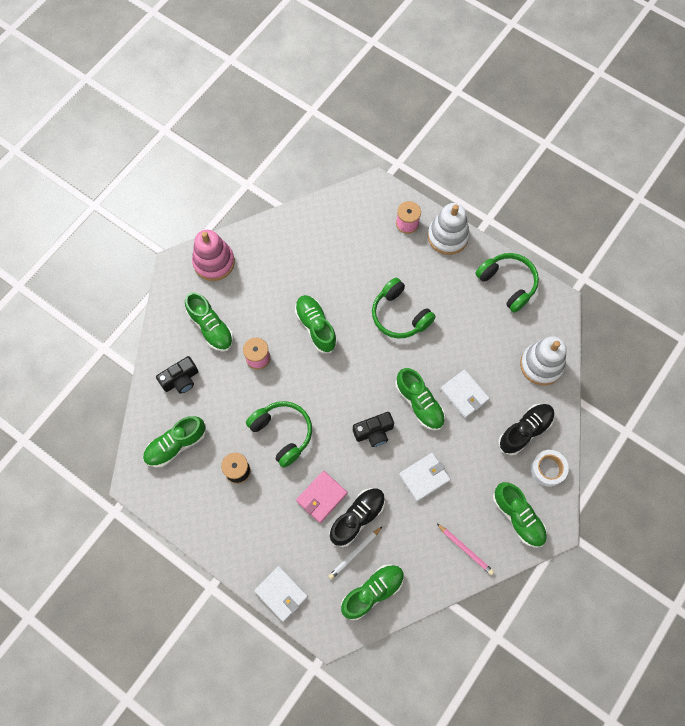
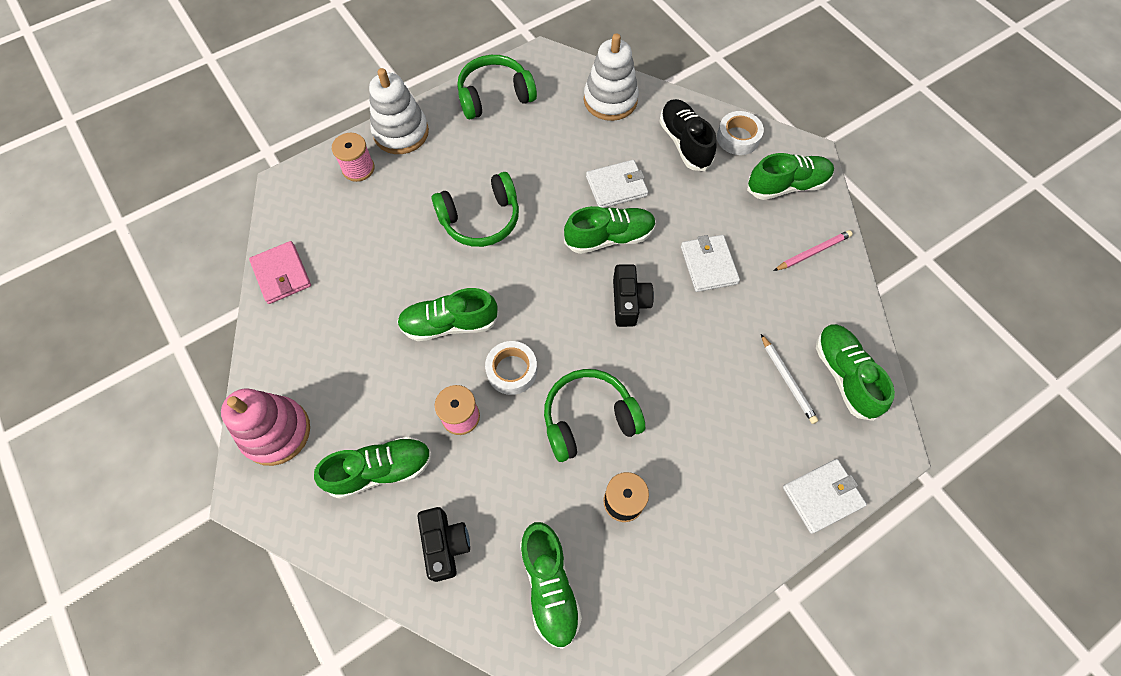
camera: 70 degrees left, 5 degrees down
pink wallet [296,471,348,523] -> pink wallet moved to [249,241,311,304]
black shoe [329,488,385,547] -> none
none -> white tape [485,341,537,395]

